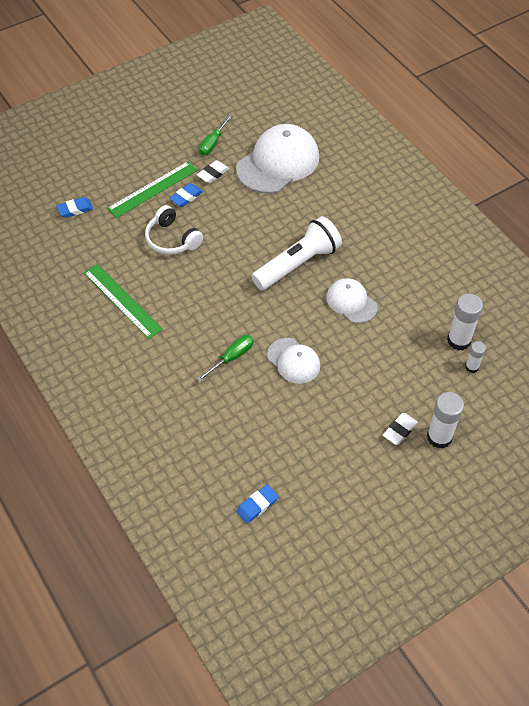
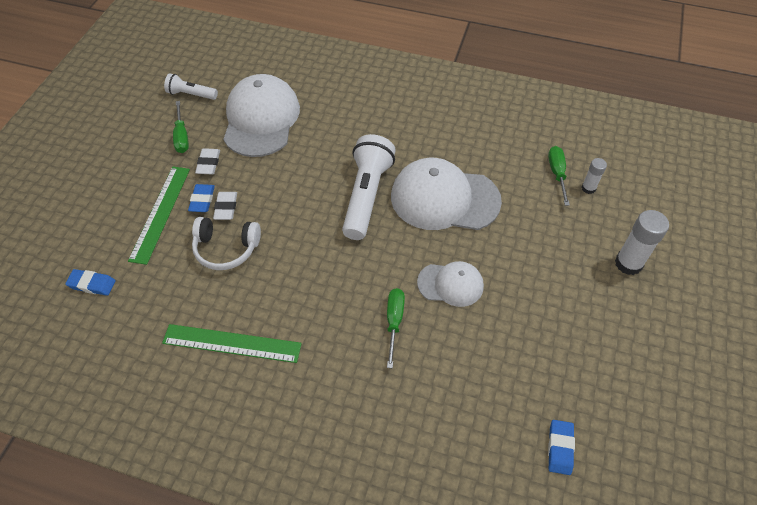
camera: 40 degrees left, 0 degrees up
blue eraser [56,197,93,218] -> blue eraser turned 75 degrees clockwise [65,269,116,296]
white cap [326,278,378,323] -> white cap [391,158,502,230], size x1.81
white eraser [383,413,418,445] -> white eraser moved to [213,192,237,220]
white glue stick [447,294,483,351] -> green screwdriver [548,146,570,206]
none -> white flashlight [164,73,218,100]

